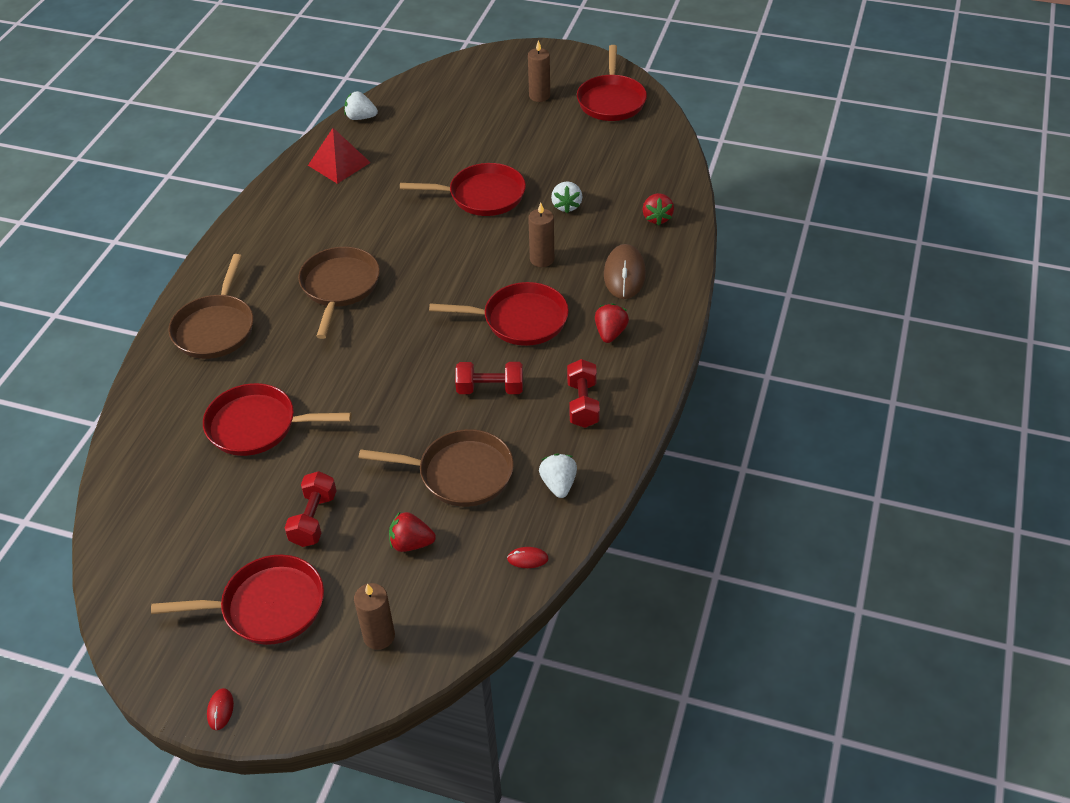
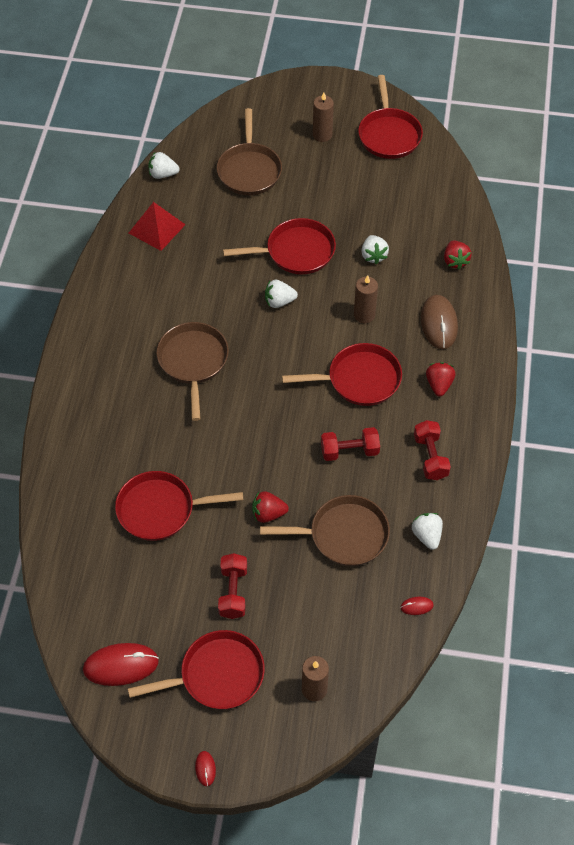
camera: 10 degrees left, 10 degrees up
brown pan [168,254,254,359] -> brown pan moved to [217,108,282,195]
red strawberry [389,512,436,552] -> red strawberry moved to [252,491,289,523]
none -> red mouse [83,643,159,686]
none -> white strawberry [265,280,298,308]

